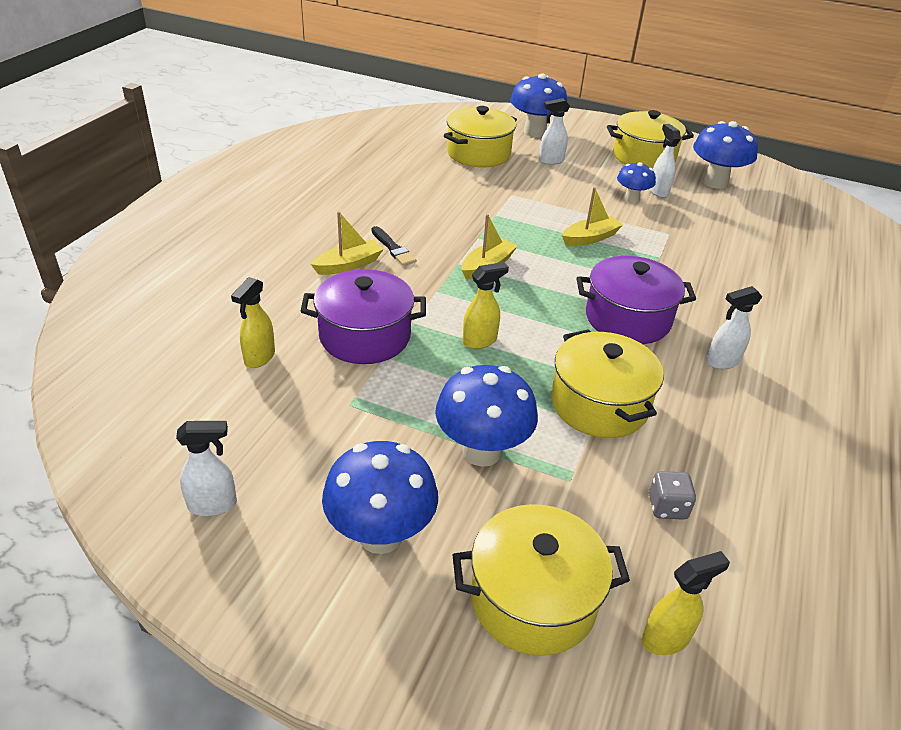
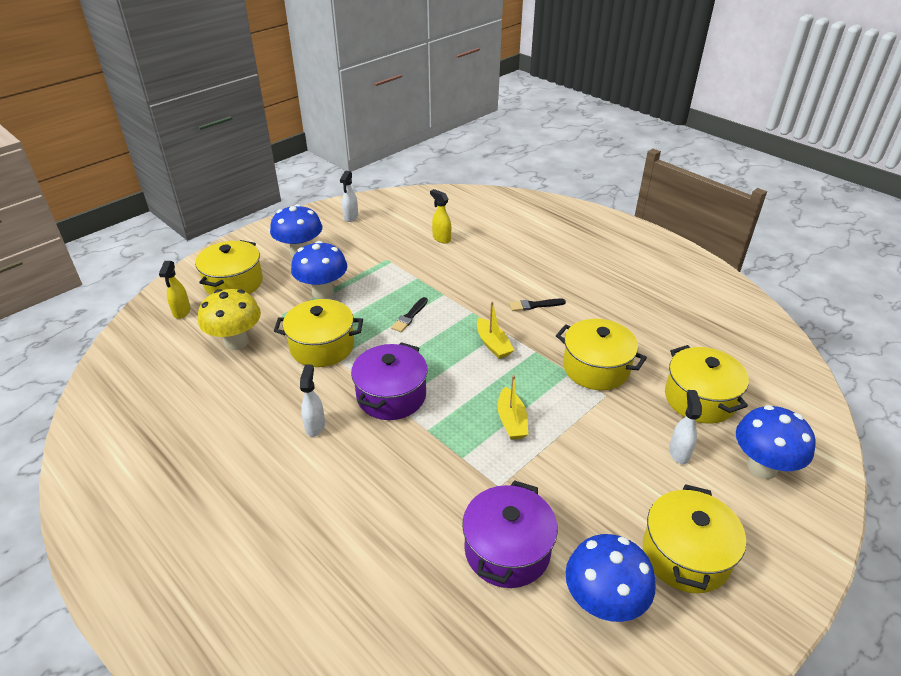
camera: 115 degrees right, 0 degrees up
purple pot [301,269,426,364] -> purple pot moved to [462,480,558,588]
yellow boat [311,211,384,275] -> none
yellow spray bottle [463,262,509,349] -> black brush [391,297,428,332]
blue mushroom [617,162,656,203] -> none
grey dice [649,471,696,520] -> yellow mushroom [198,289,261,350]
white spray bottle [650,124,681,198] -> none
none -> yellow pot [556,319,647,390]

